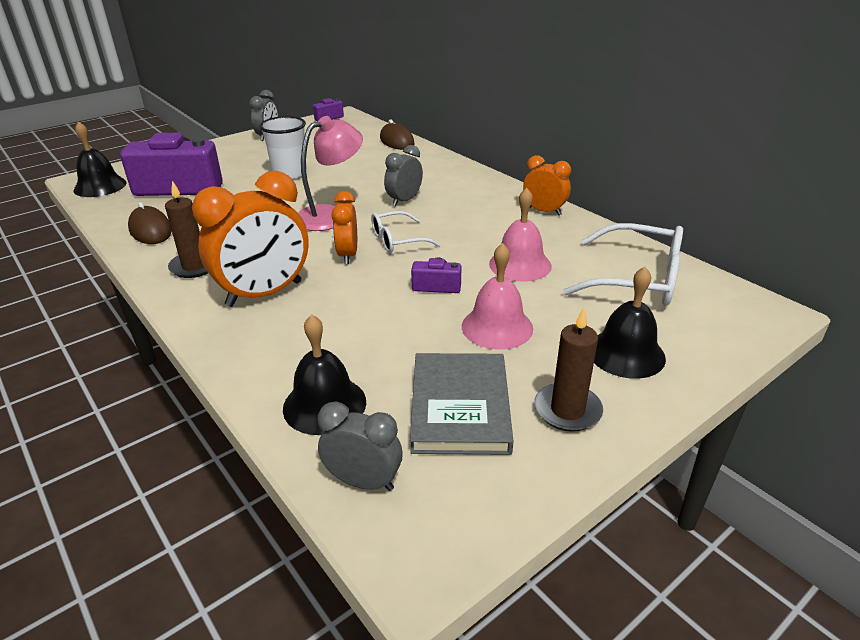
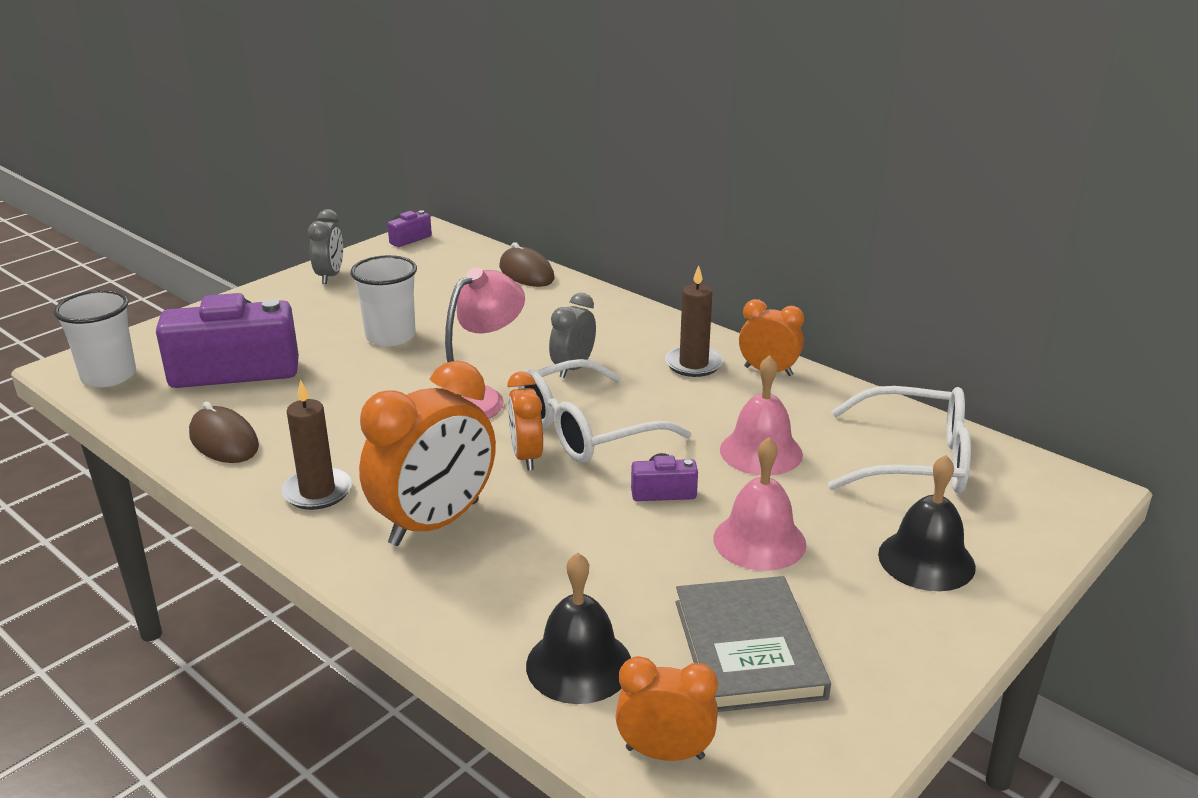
camera: 10 degrees left, 5 degrees down
black bell [74,121,127,197] -> white cup [54,290,136,387]
grey clock [318,401,403,491] -> orange clock [615,656,718,761]
white glasses [371,211,441,253] -> white glasses [518,359,691,463], size x1.67
brown candle [534,308,603,432] -> brown candle moved to [665,265,723,377]

